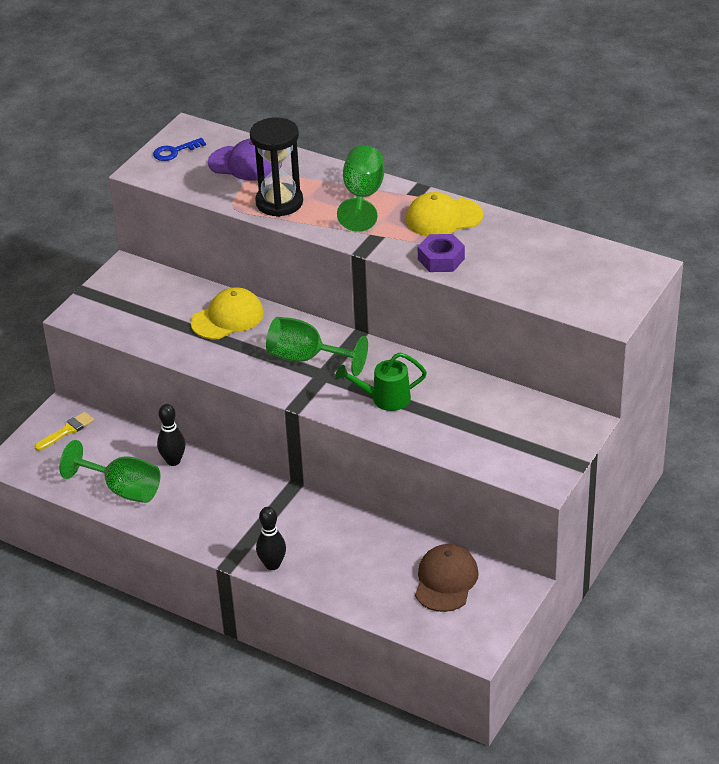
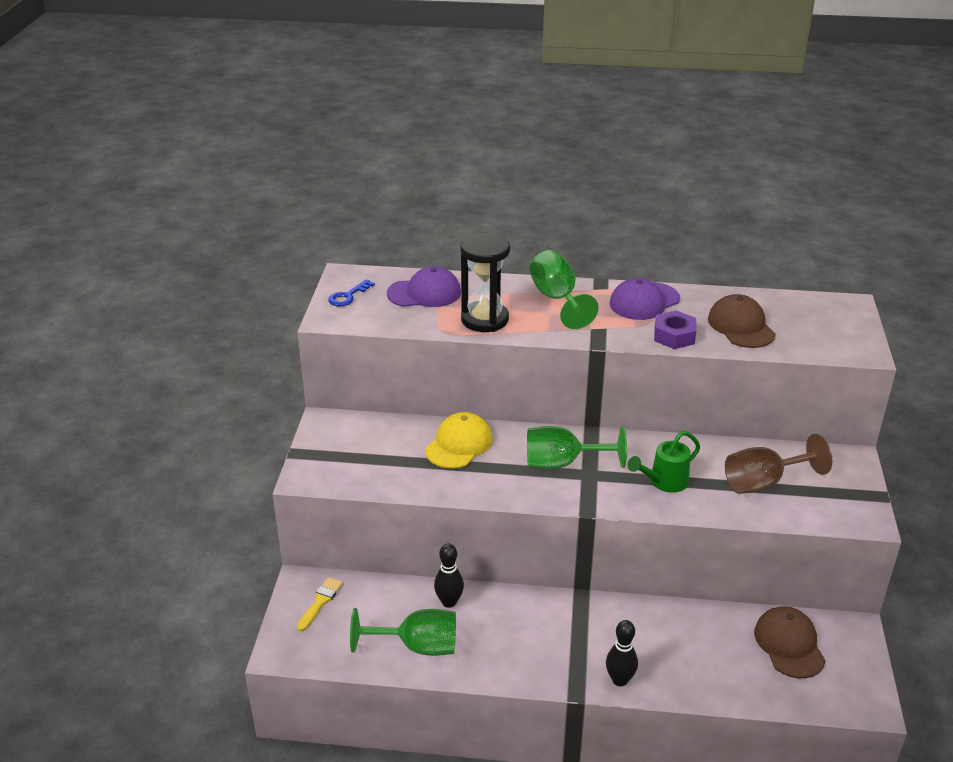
camera: 25 degrees left, 5 degrees down
yellow cap [406,192,483,236] -> purple cap [610,278,680,320]
none -> brown cap [708,294,775,348]
none -> brown goblet [725,434,832,494]

